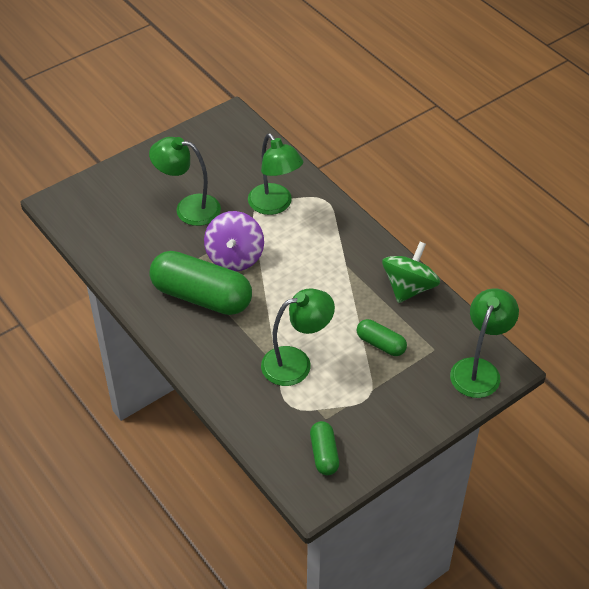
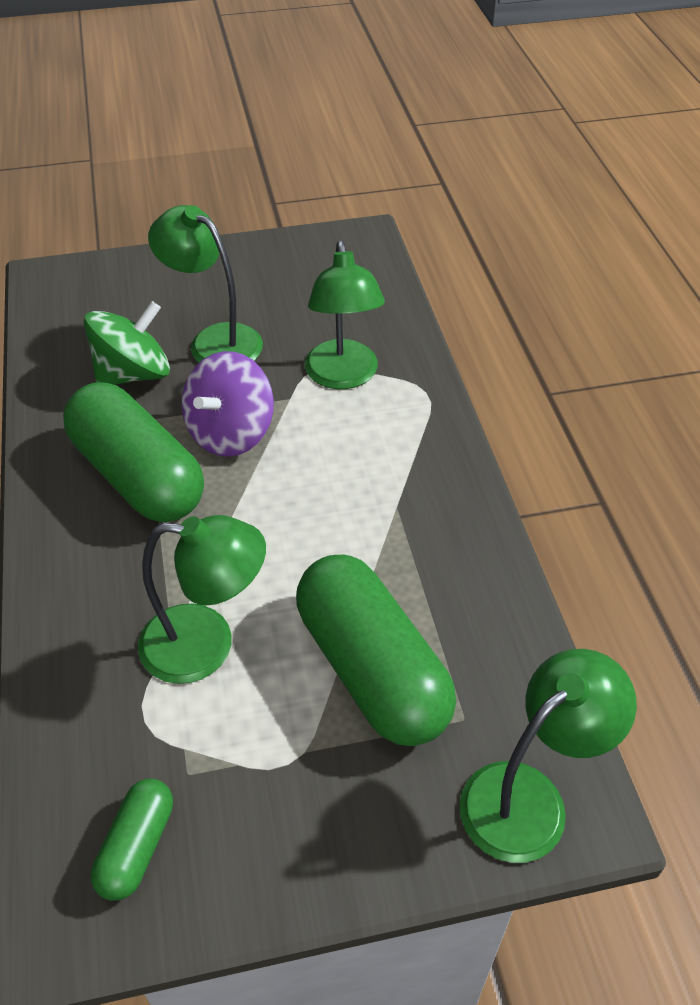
camera: 25 degrees right, 0 degrees up
green capsule [357,319,407,356] -> green capsule [296,554,456,746], size x2.03
green spinning top [382,242,440,303] -> green spinning top moved to [84,301,170,385]

